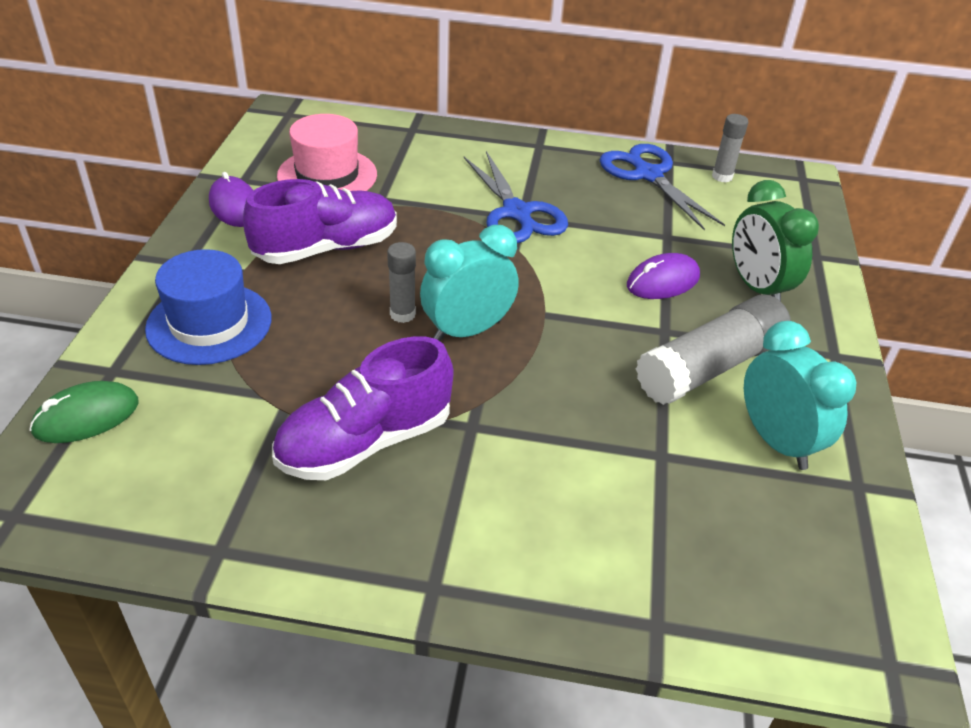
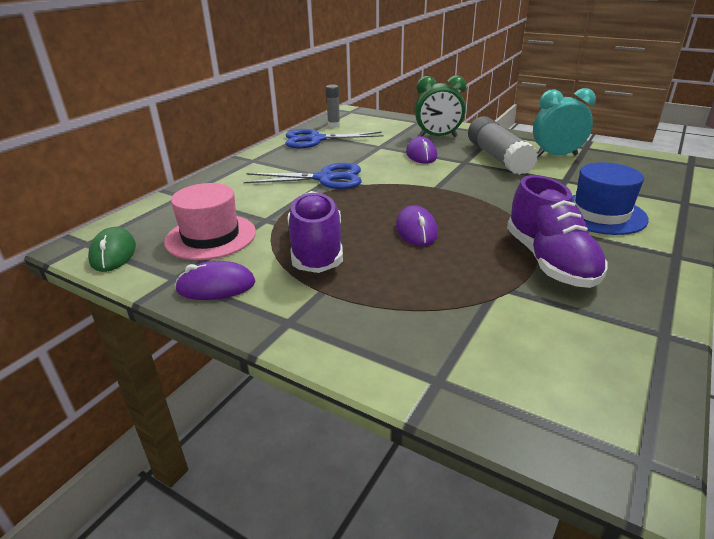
camera: 65 degrees left, 10 degrees down
green mouse [29,381,139,443] -> green mouse moved to [88,227,136,272]
blue hat [145,249,272,365] -> blue hat moved to [572,163,649,235]
grey glue stick [387,242,416,323] -> purple mouse [396,205,438,247]
turquoise clock [420,225,519,341] -> none

